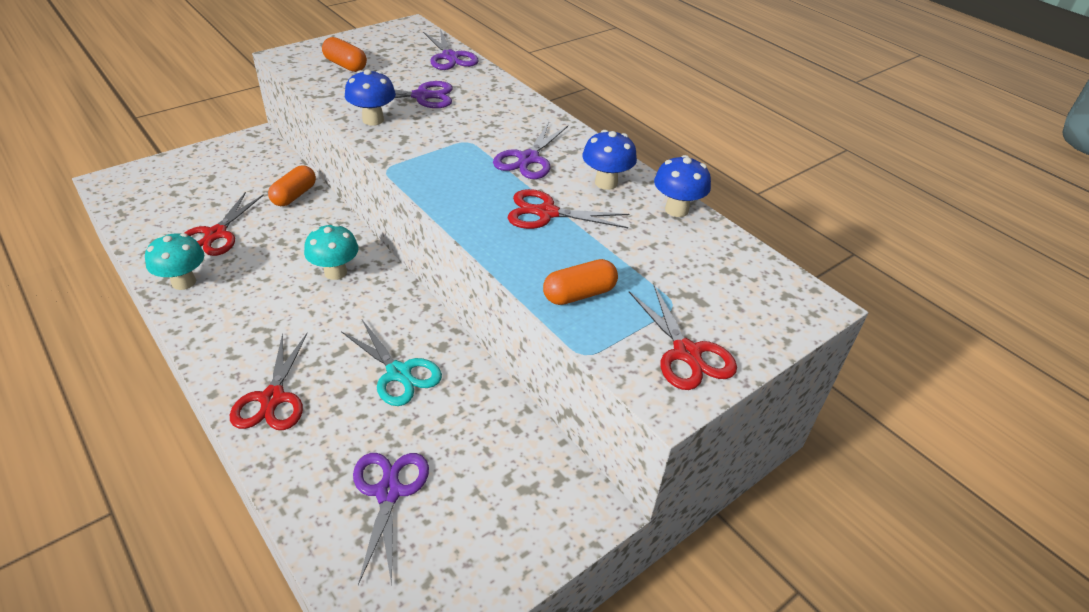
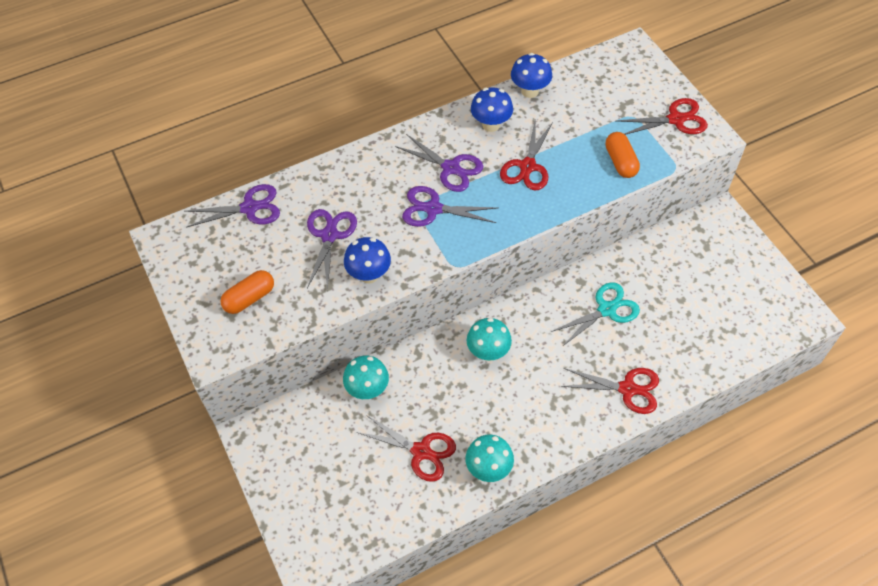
camera: 75 degrees left, 15 degrees up
orange capsule [268,165,316,206] -> turquoise mushroom [343,355,389,399]
purple scissors [353,453,429,586] -> purple scissors moved to [402,186,497,227]

